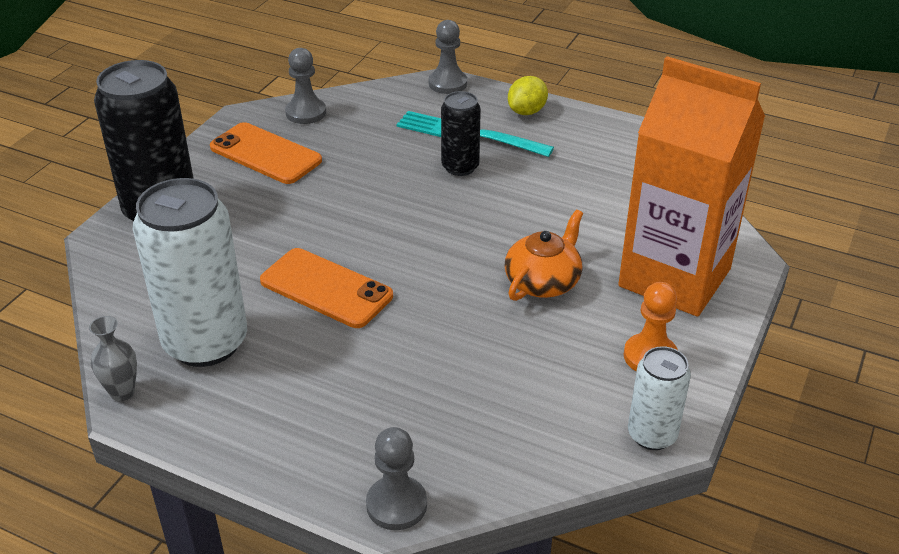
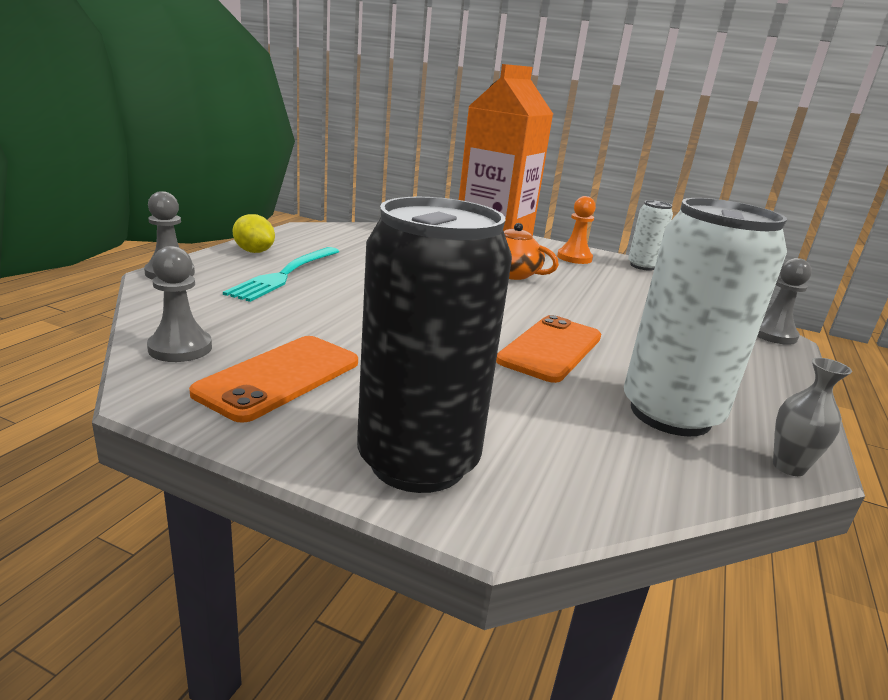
camera: 95 degrees left, 15 degrees down
black can [441,91,481,176] -> none

